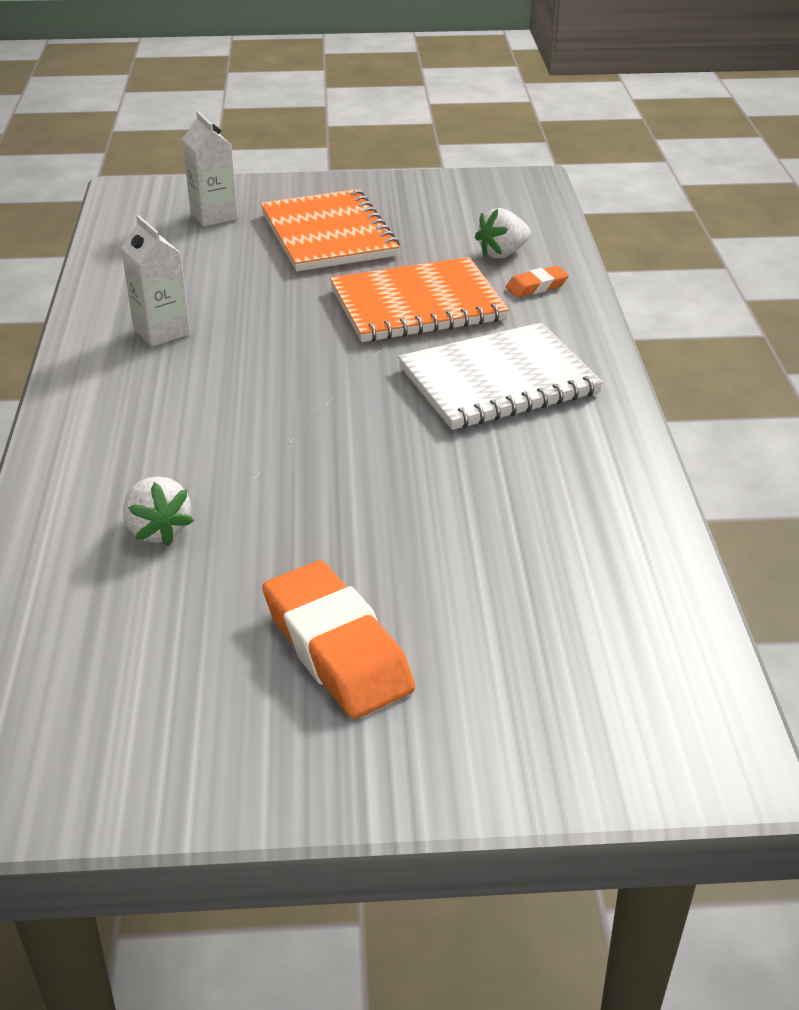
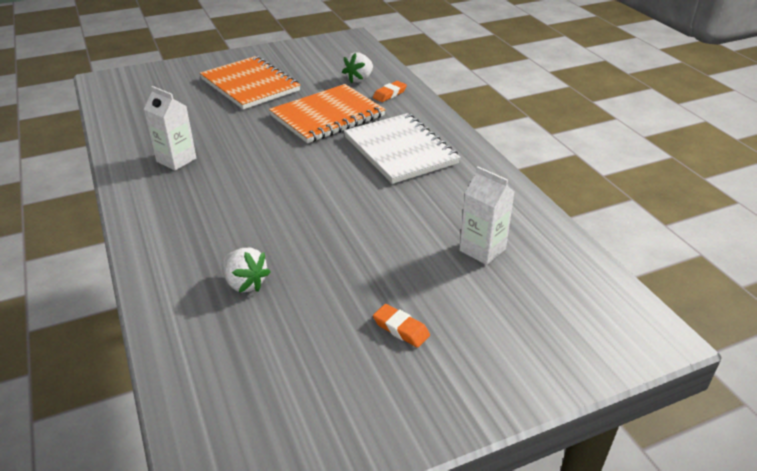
camera: 20 degrees left, 0 degrees up
white carton [182,111,238,226] -> white carton moved to [460,166,514,265]
orange eraser [262,560,415,719] -> orange eraser [373,304,430,348], size x0.48
white notebook [398,322,603,430] -> white notebook turned 75 degrees counterclockwise [344,113,460,184]

